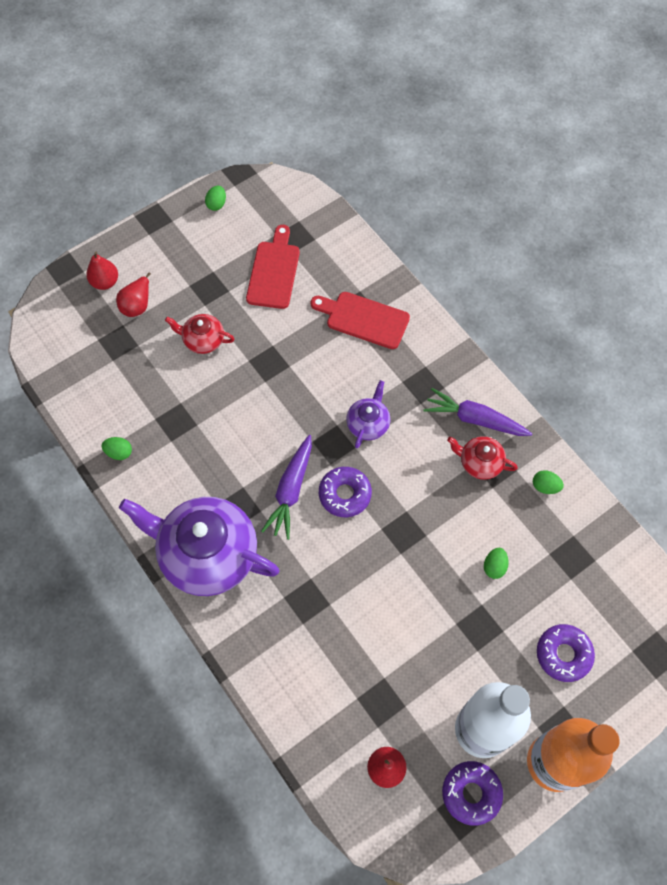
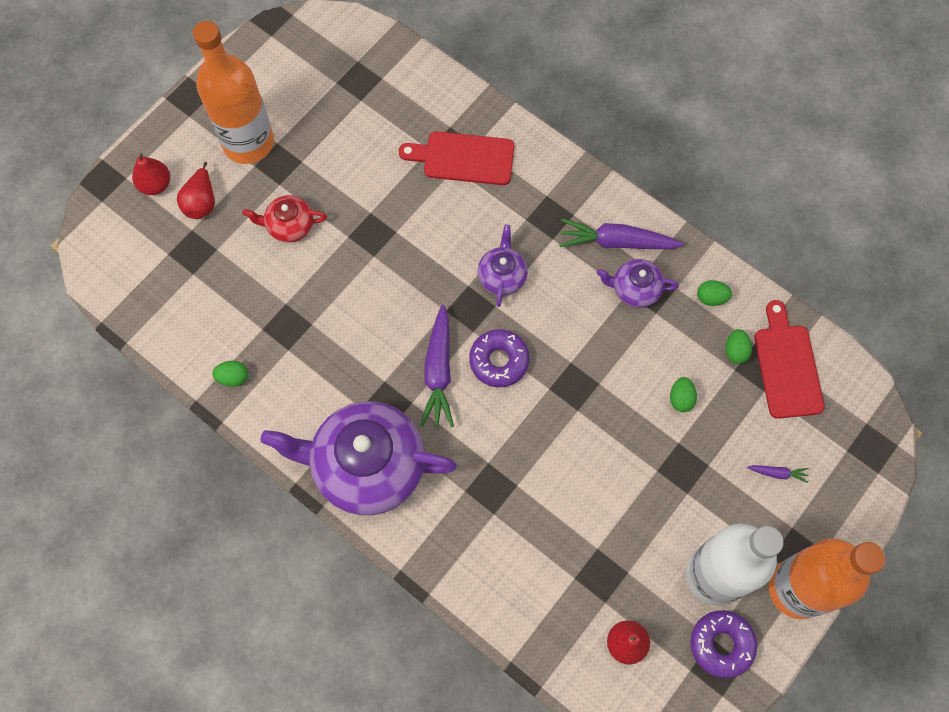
camera: 15 degrees left, 5 degrees up
green egg [205,185,226,211] -> green egg moved to [725,329,752,364]
red cutting board [246,225,300,309] -> red cutting board moved to [754,300,824,419]
red teapot [447,436,518,480] -> purple teapot [597,259,679,308]
purple donut [537,624,595,682] -> purple carrot [747,465,808,483]
none -> orange bottle [193,21,274,164]

